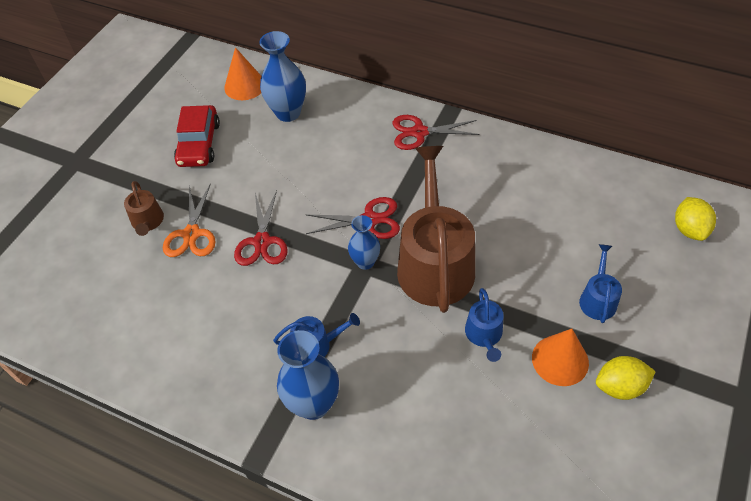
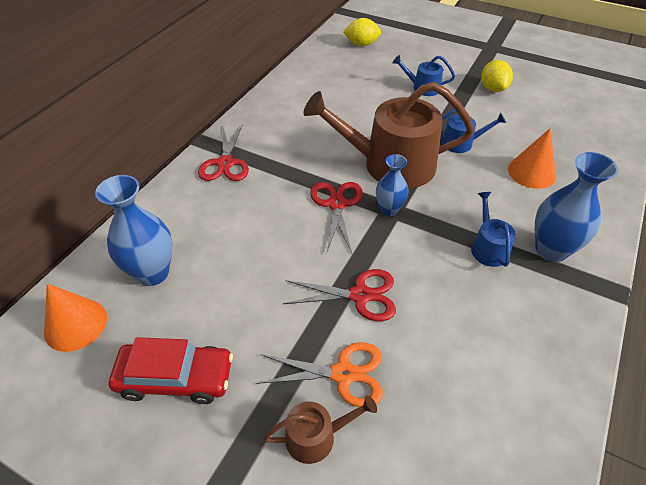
camera: 90 degrees left, 5 degrees down
orange cone [532,329,589,386] -> orange cone moved to [508,128,556,189]

